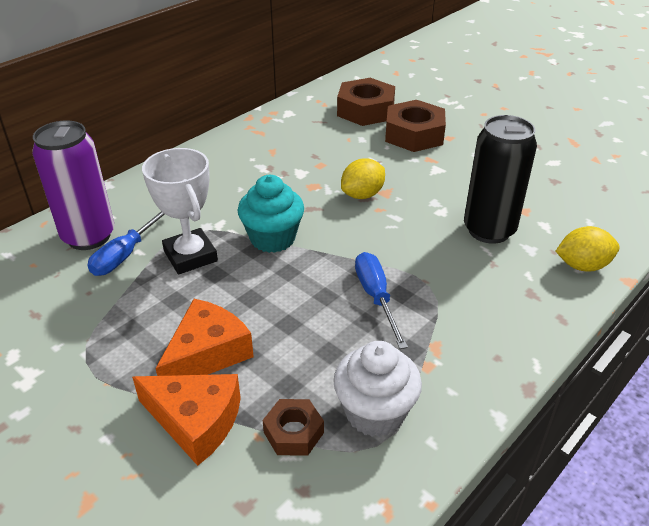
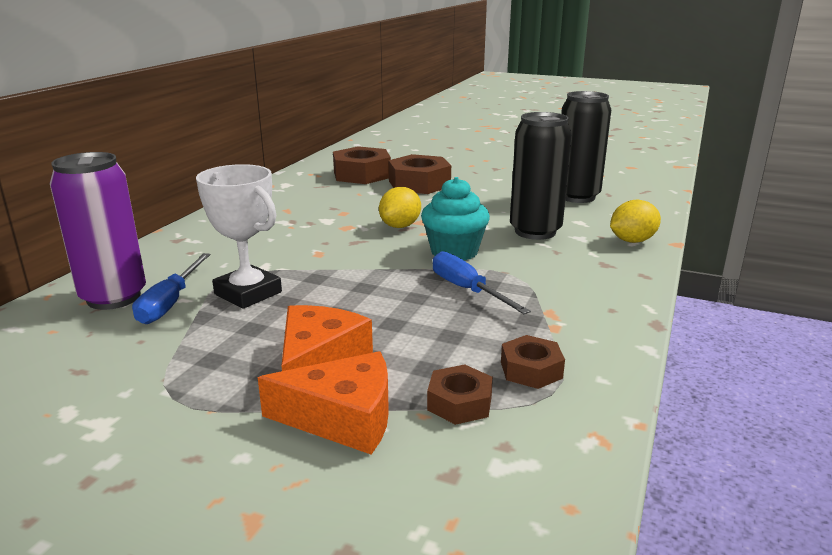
camera: 20 degrees left, 15 degrees down
turquoise cupcake [238,175,304,253] -> turquoise cupcake moved to [421,177,490,261]
white cupcake [333,341,422,437] -> brown nut [501,335,565,389]
none -> black can [561,91,611,203]

